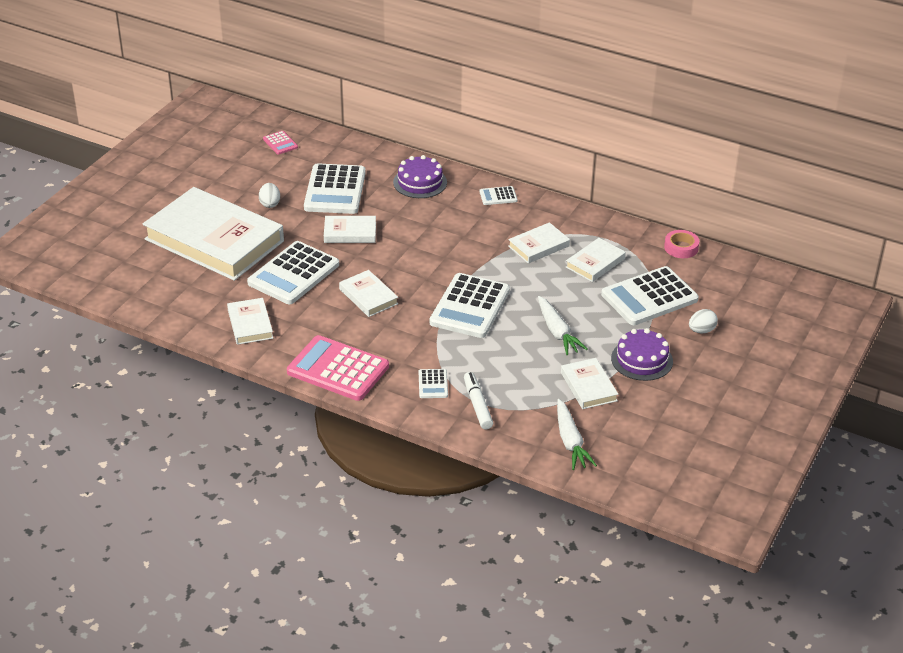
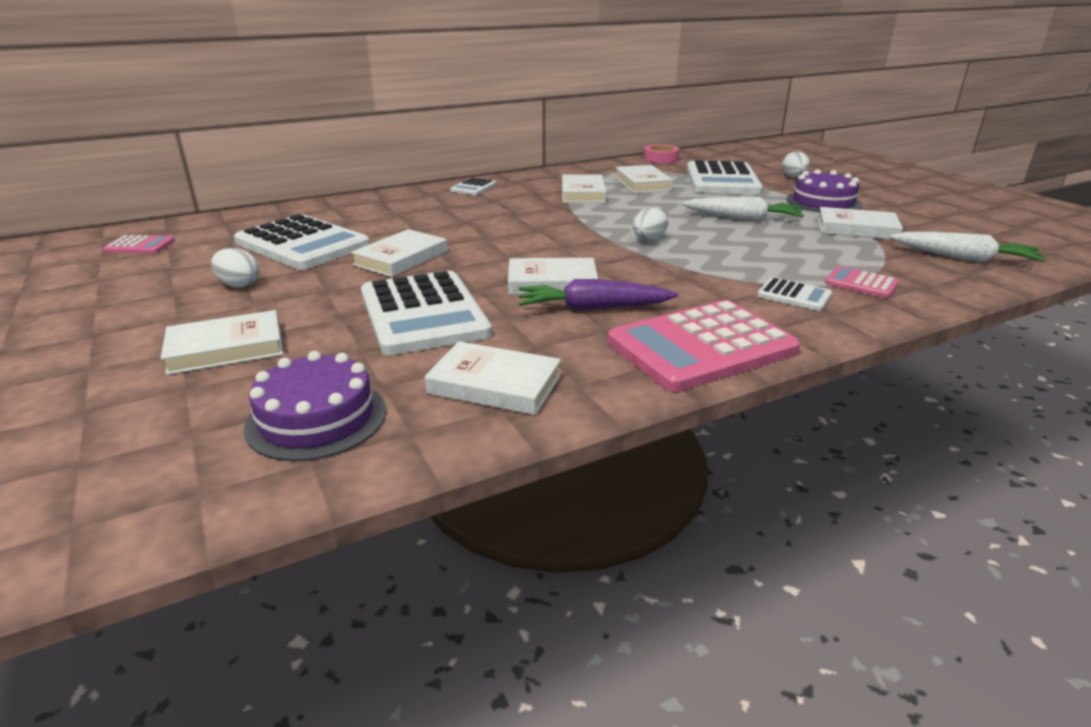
camera: 55 degrees left, 10 degrees down
white book [143,187,284,281] -> white book [161,310,283,375], size x0.44
purple cake [393,155,447,198] -> purple cake moved to [244,351,386,461]
white calculator [430,273,510,338] -> white egg [633,207,668,241]
white marker [464,372,493,429] -> pink calculator [825,266,899,298]
none -> purple carrot [519,279,678,311]

